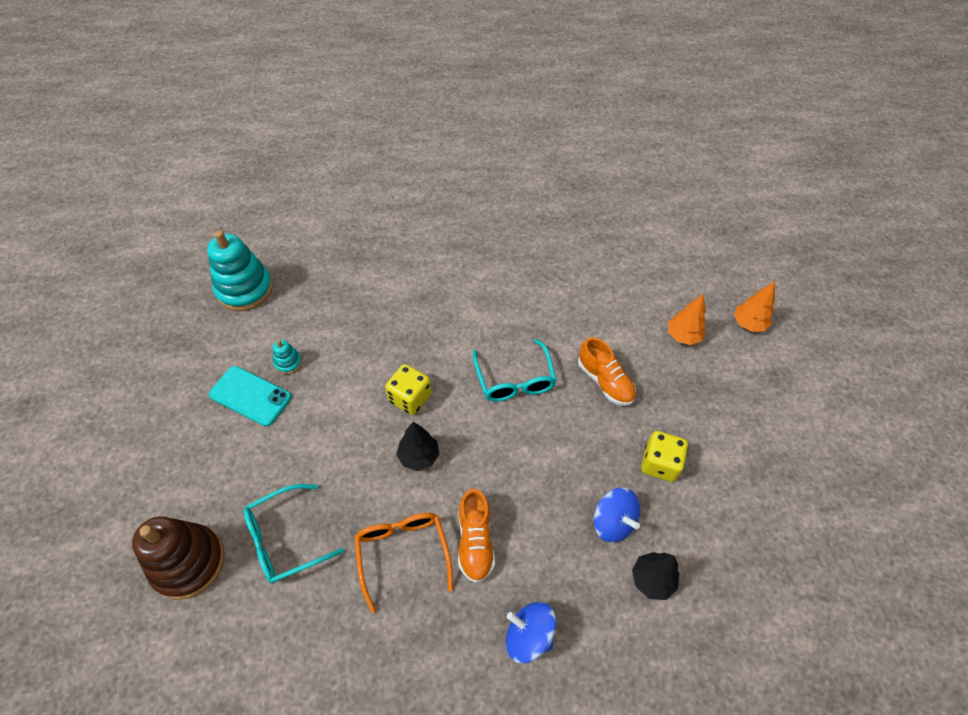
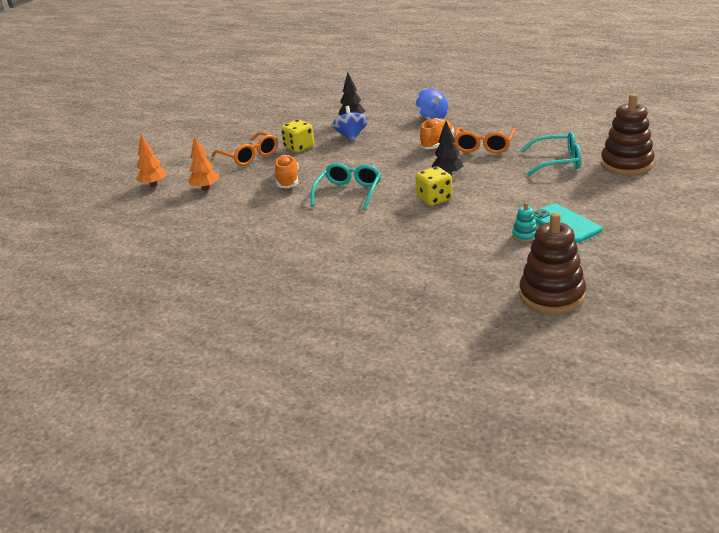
camera: 145 degrees left, 25 degrees down
turquoise stacking toy [207,230,273,311] -> brown stacking toy [519,212,586,314]
none -> orange glasses [212,132,278,166]

